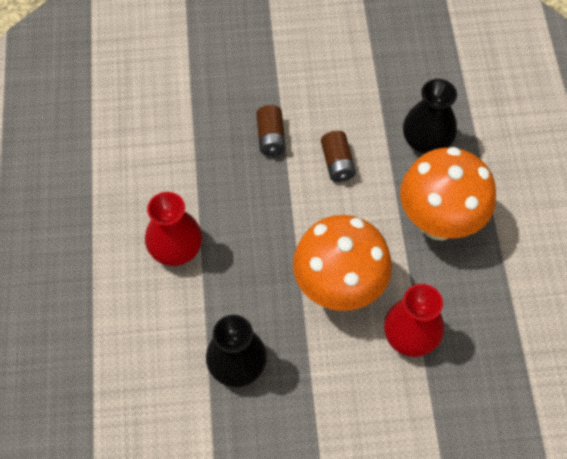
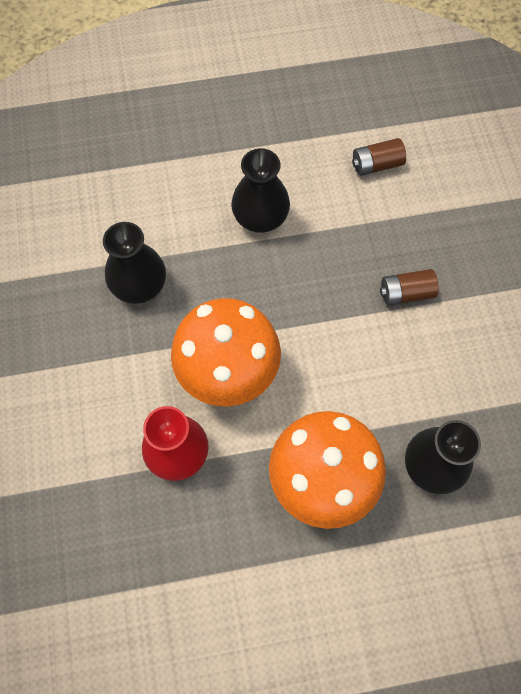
camera: 85 degrees right, 5 degrees up
red vase [145,192,202,266] -> black vase [231,148,290,233]
brown battery [321,131,356,182] -> brown battery moved to [352,138,406,176]

